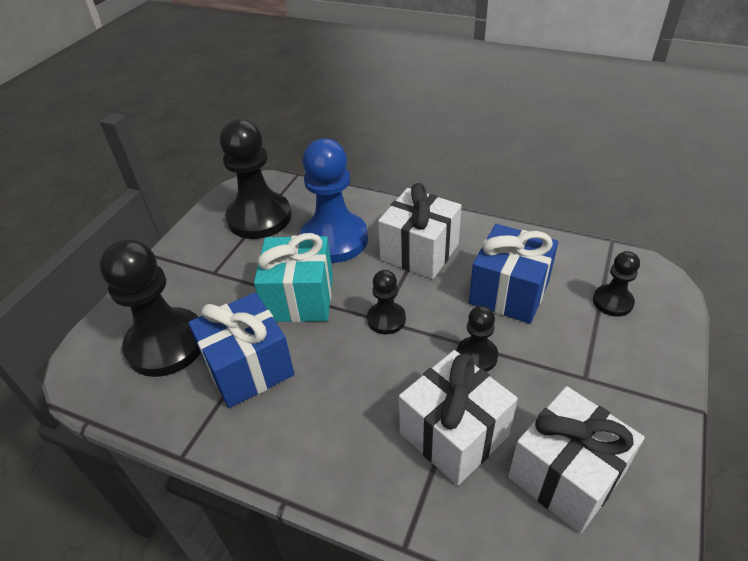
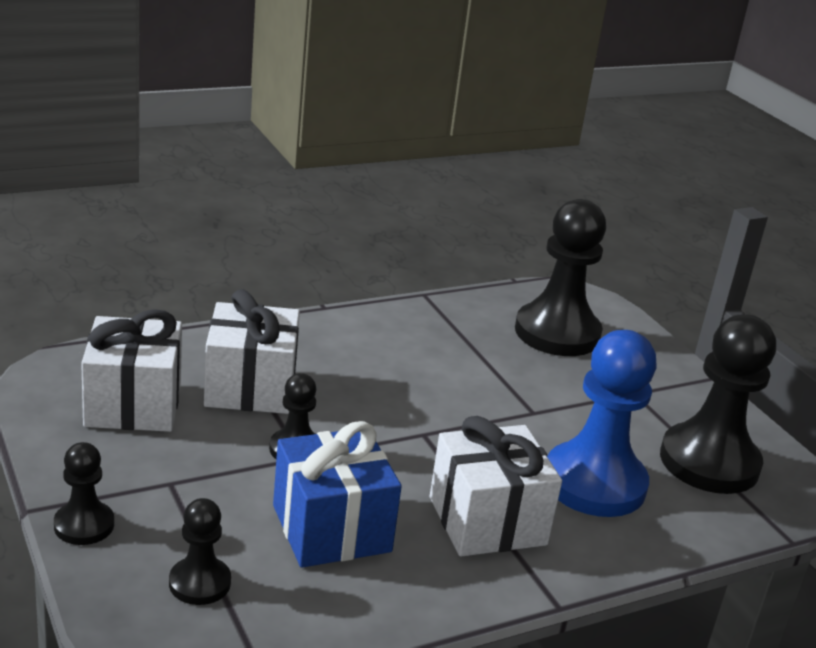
camera: 125 degrees right, 15 degrees down
blue gift [188,292,295,408] -> none
turquoise gift [254,233,333,322] -> none
black pawn [367,270,406,335] -> black pawn moved to [54,442,114,545]

